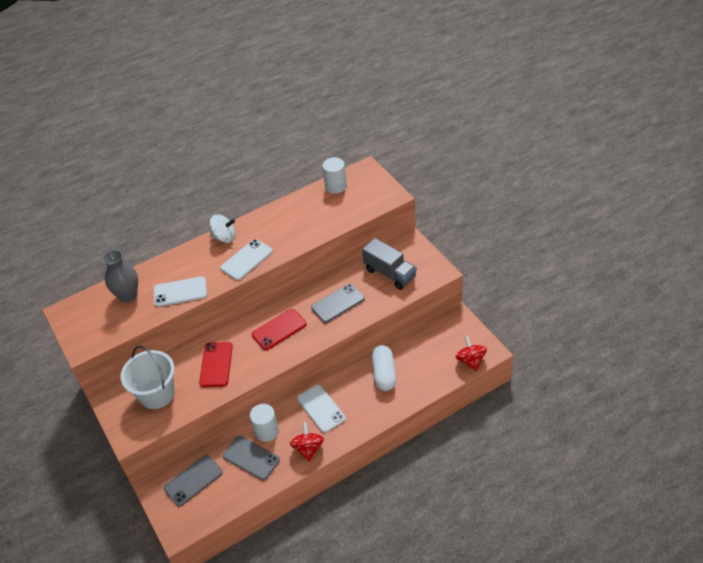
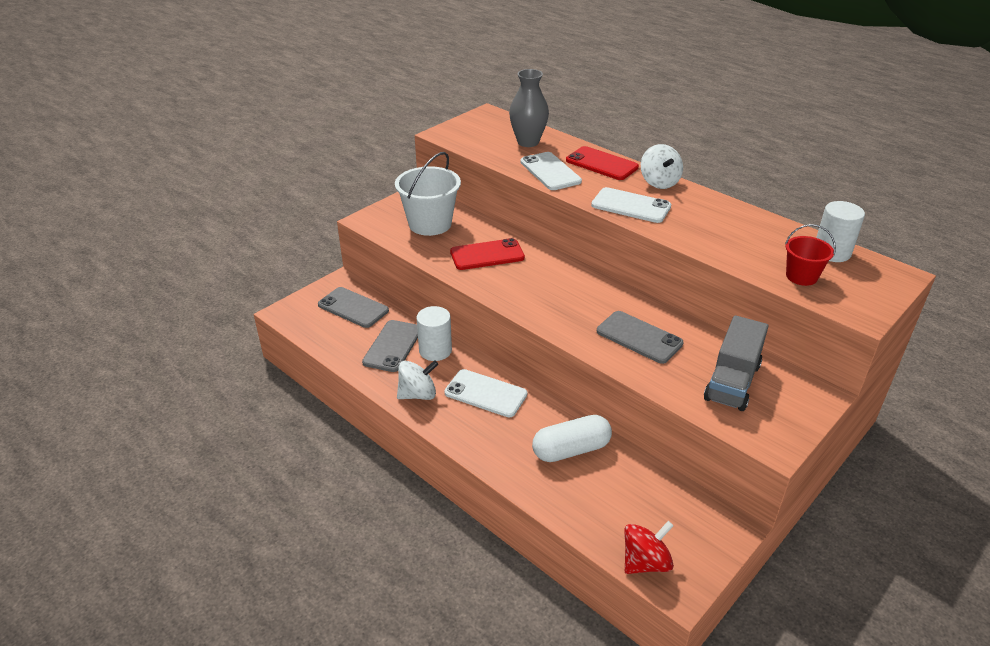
camera: 70 degrees right, 10 degrees down
red phone [252,309,307,350] -> red phone moved to [566,146,639,180]
red spinning top [290,422,324,461] -> white spinning top [397,360,438,400]
white phone [297,385,346,433] -> white phone turned 75 degrees clockwise [444,369,527,417]
none -> red bucket [785,224,836,286]

